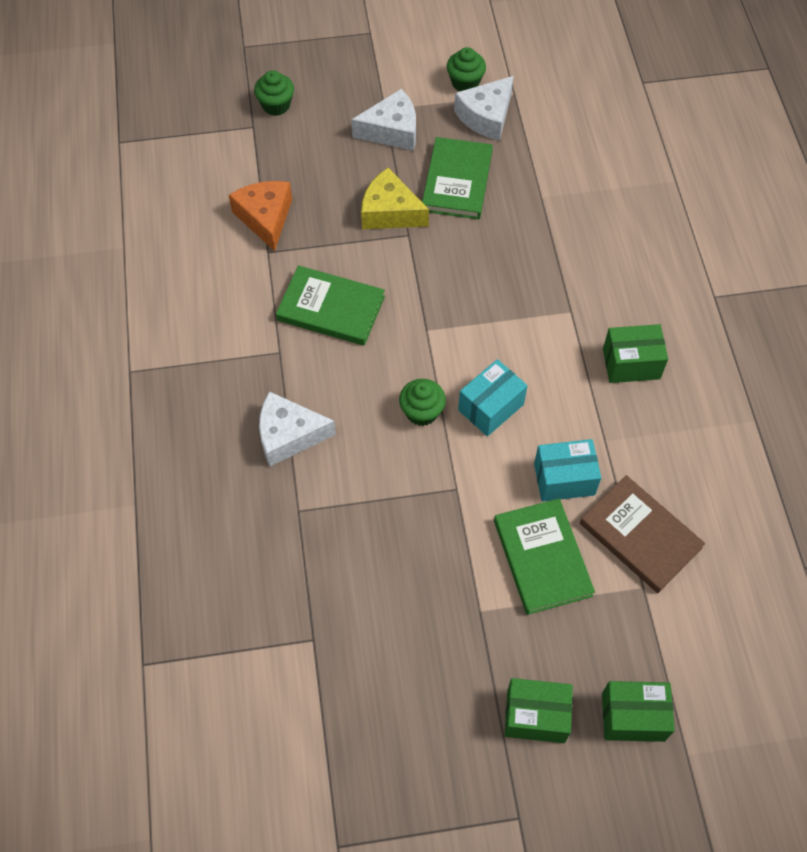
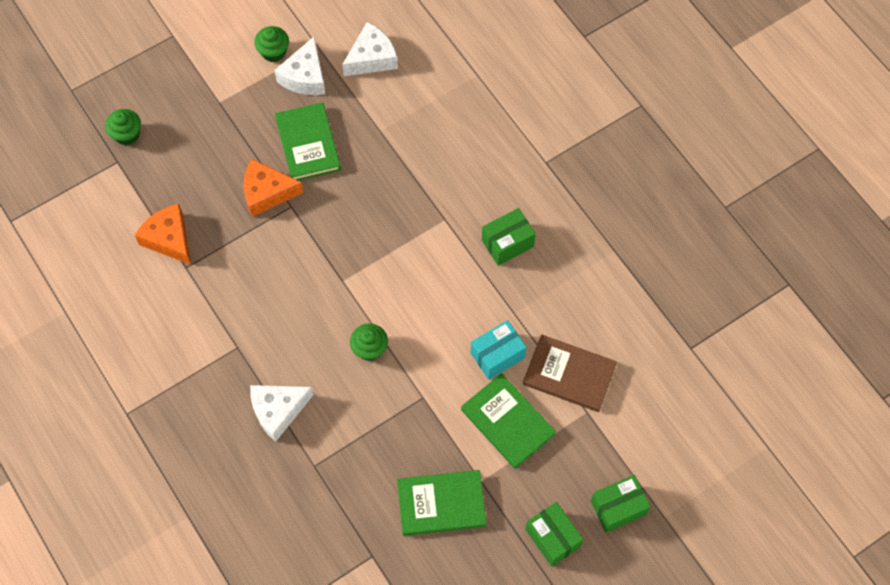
camera: 25 degrees left, 5 degrees up
green book [276,265,385,346] -> green book moved to [397,470,487,536]
white cheese [351,89,416,151] -> white cheese moved to [342,22,398,76]
yellow cheese [361,168,429,229] -> orange cheese [244,159,304,217]
turquoise box [458,359,528,436] -> none
green box [504,678,573,743] -> green box turned 75 degrees clockwise [525,502,584,567]

